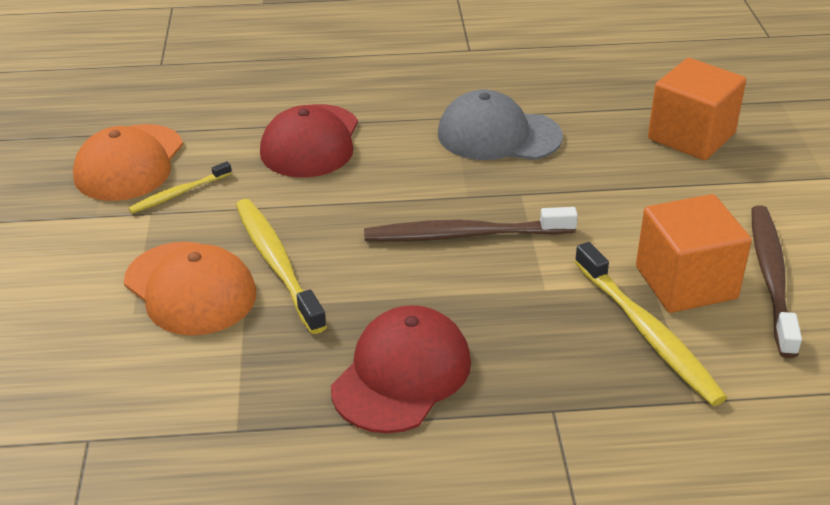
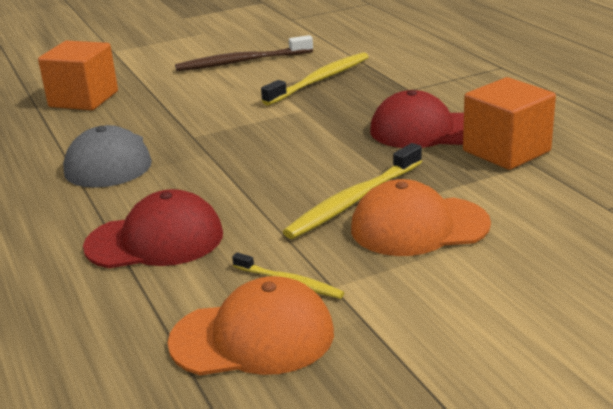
camera: 110 degrees left, 10 degrees down
orange cap [124,242,256,335] -> orange cap turned 120 degrees counterclockwise [351,179,491,256]
brown toothbrush [364,207,578,242] -> none
orange cube [636,194,752,313] -> orange cube moved to [463,77,556,170]

